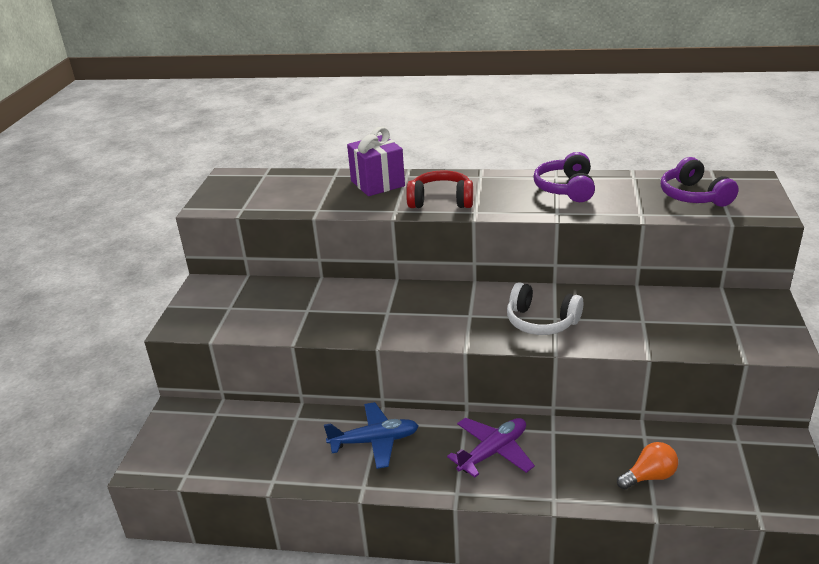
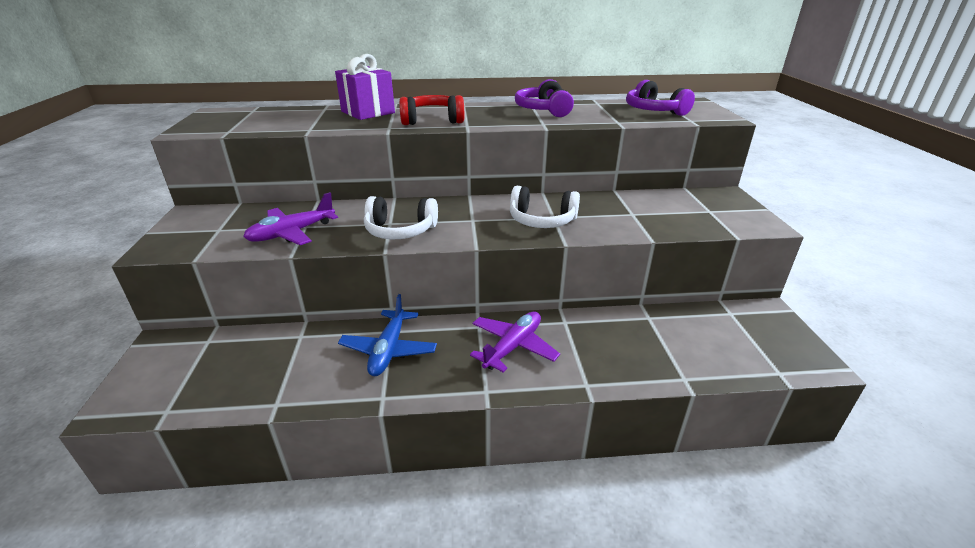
camera: 15 degrees left, 0 degrees up
blue plane [324,402,419,469] -> blue plane turned 120 degrees clockwise [338,294,437,376]
orange light bulb [617,442,678,490] -> none
none -> purple plane [243,192,338,245]
none -> white headphones [364,196,438,239]

